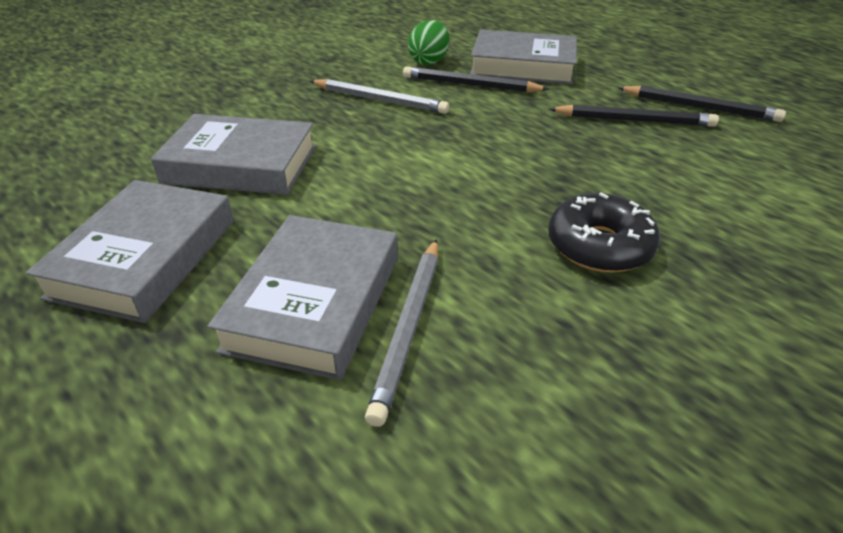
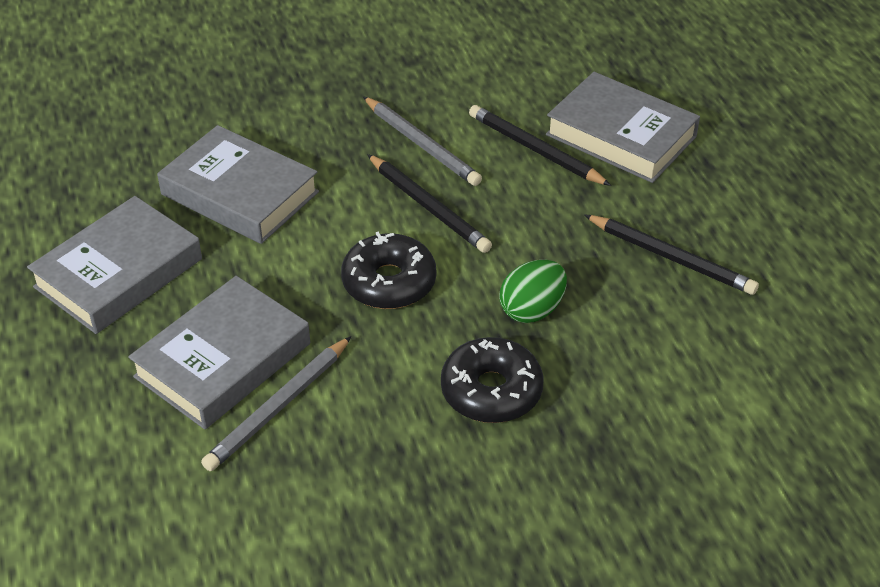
camera: 25 degrees right, 5 degrees up
green egg [408,20,449,65] -> green egg moved to [500,260,567,323]
black pencil [617,86,786,122] -> black pencil moved to [367,154,492,253]
none -> black donut [341,232,436,309]

